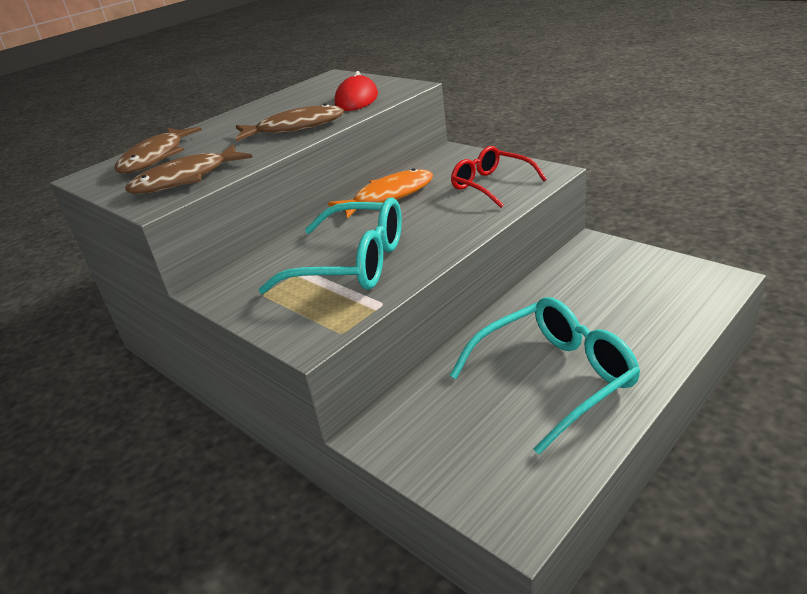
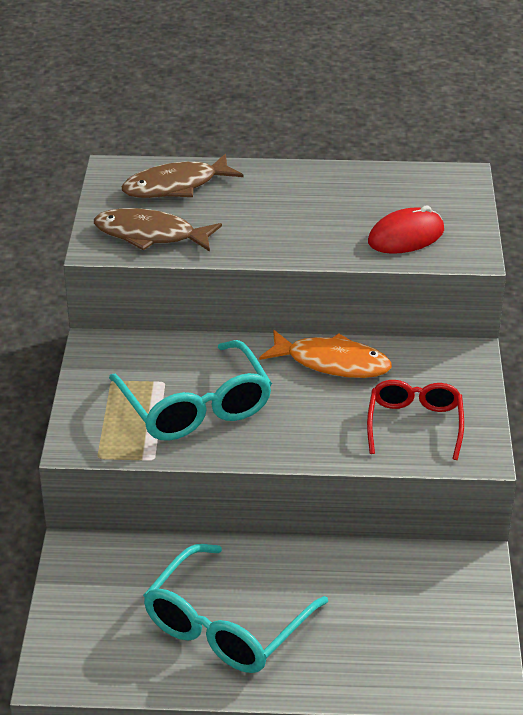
camera: 45 degrees right, 5 degrees up
brown fish [236,104,344,142] -> none
turquoise glasses [450,297,640,455] -> turquoise glasses turned 105 degrees clockwise [143,544,328,673]

